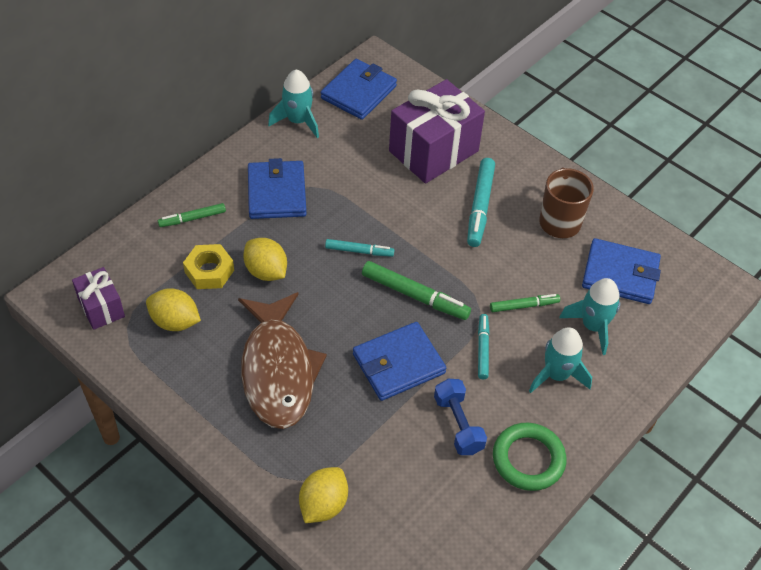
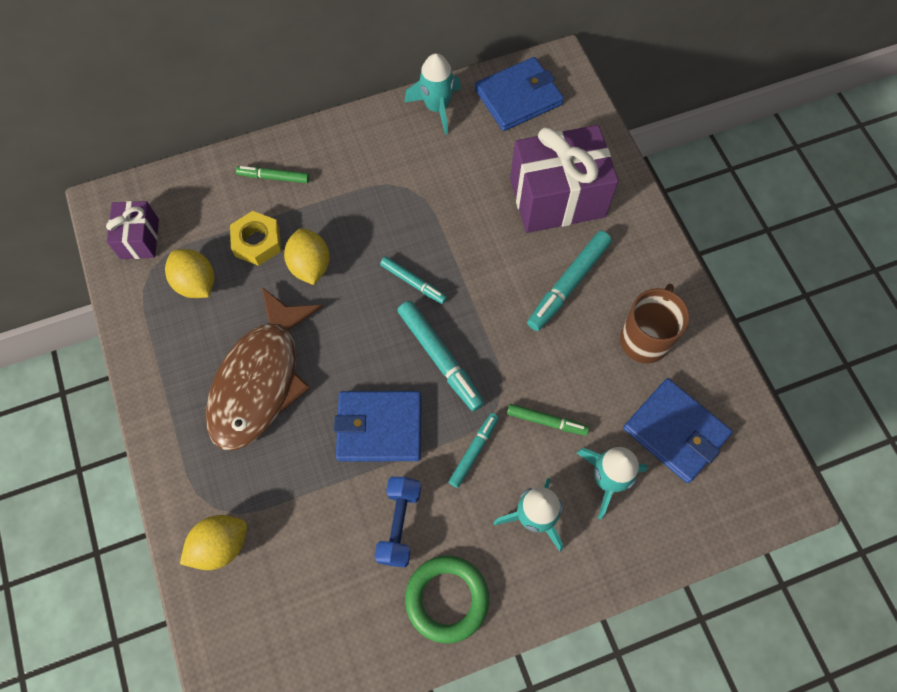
camera: 30 degrees right, 15 degrees up
blue wallet [248,158,307,219] -> none
green marker [362,261,471,320] -> turquoise marker [397,301,484,411]

